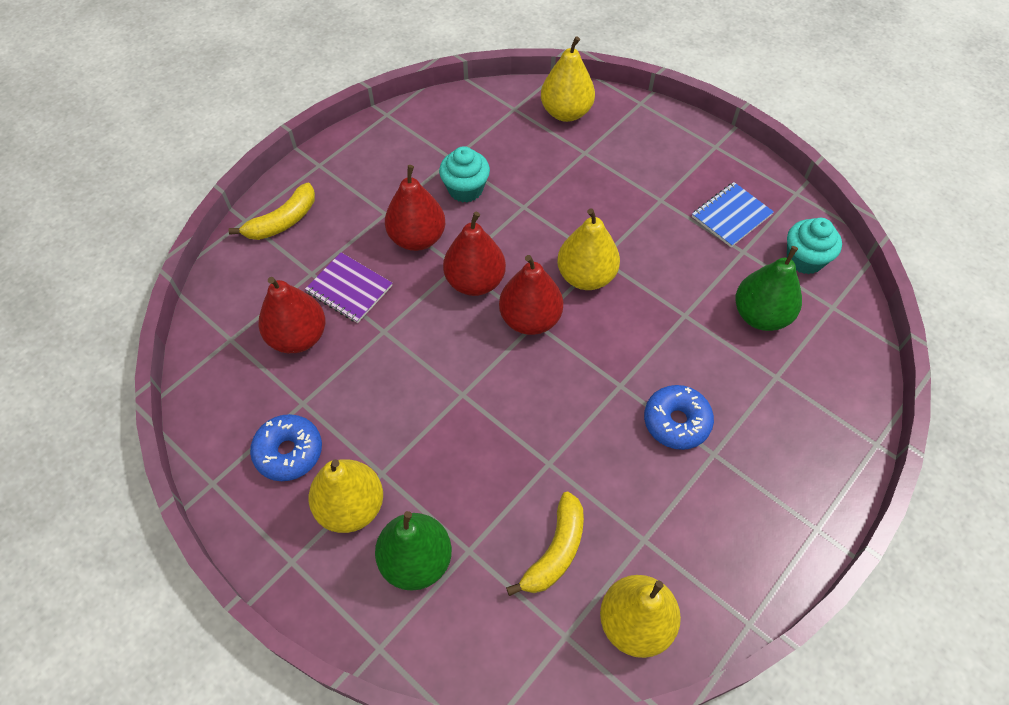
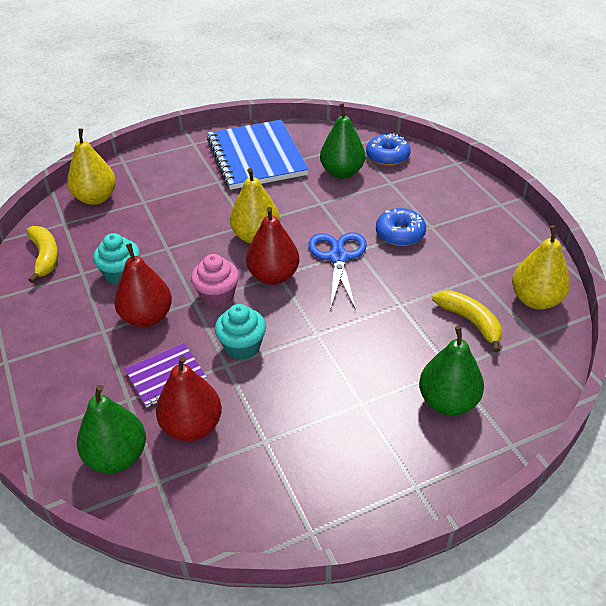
camera: 65 degrees left, 15 degrees down
yellow banana [228,183,315,240] -> yellow banana moved to [26,226,58,283]
blue donut [250,414,322,481] -> blue donut moved to [366,133,411,166]
yellow pear [308,459,383,533] -> none
red pear [443,212,506,296] -> pink cupcake [191,254,239,307]
blue notebook [692,182,774,247] -> blue notebook [207,120,309,190], size x2.01
turquoise cupcake [787,218,842,274] -> turquoise cupcake moved to [215,304,266,360]
none -> green pear [77,385,146,473]
none -> blue scissors [308,232,367,310]

